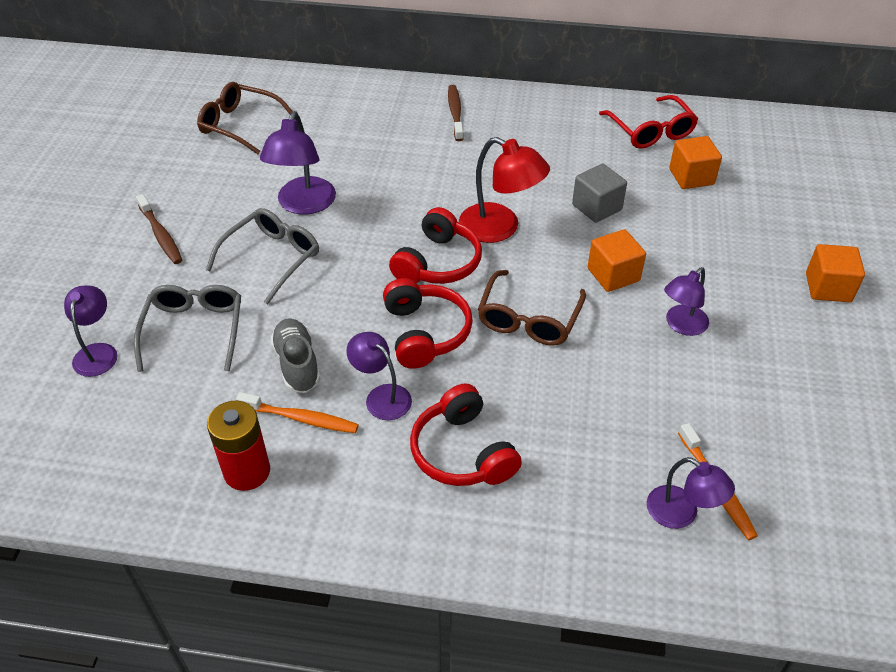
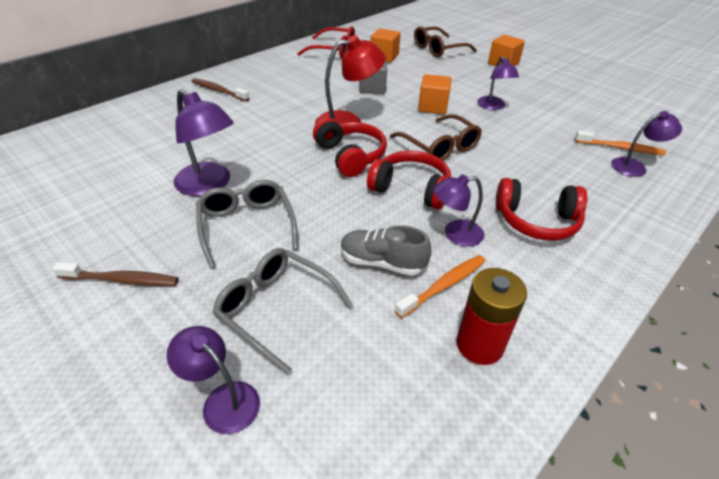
camera: 55 degrees left, 5 degrees down
brown glasses [197,82,293,154] -> brown glasses moved to [414,26,477,57]

